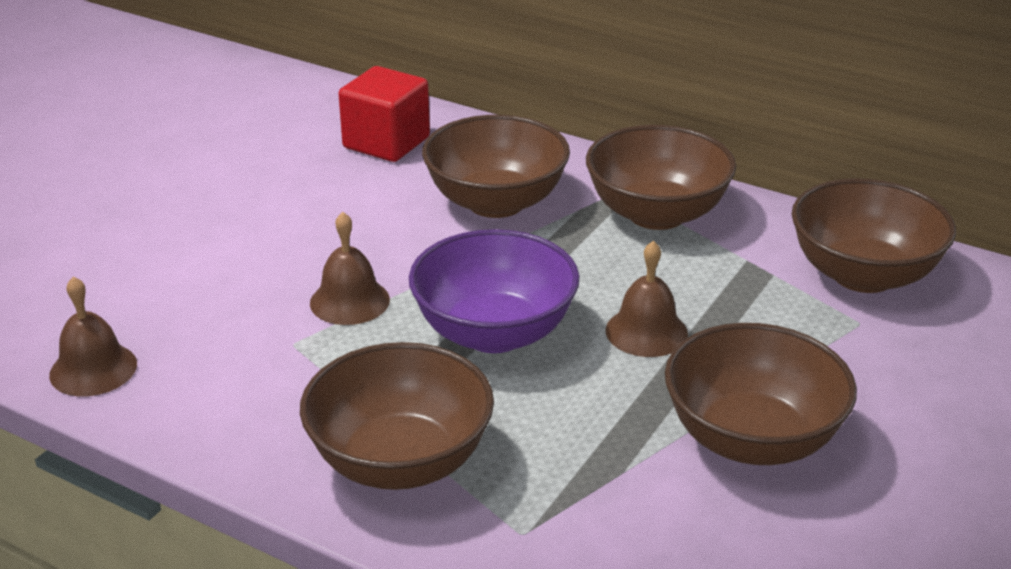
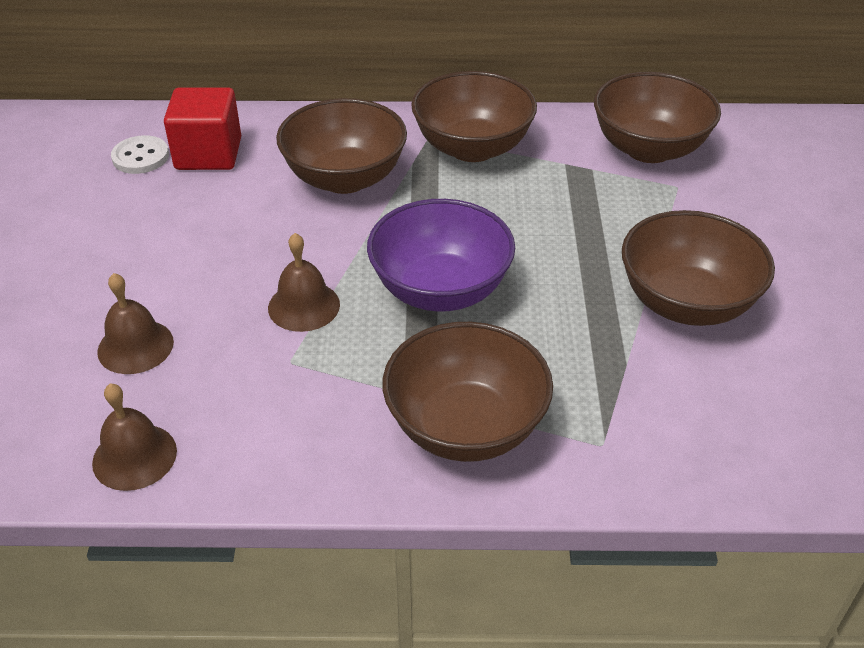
camera: 30 degrees left, 10 degrees up
brown bell [606,241,688,357] -> brown bell moved to [97,273,174,374]
none -> white button [111,135,169,174]

